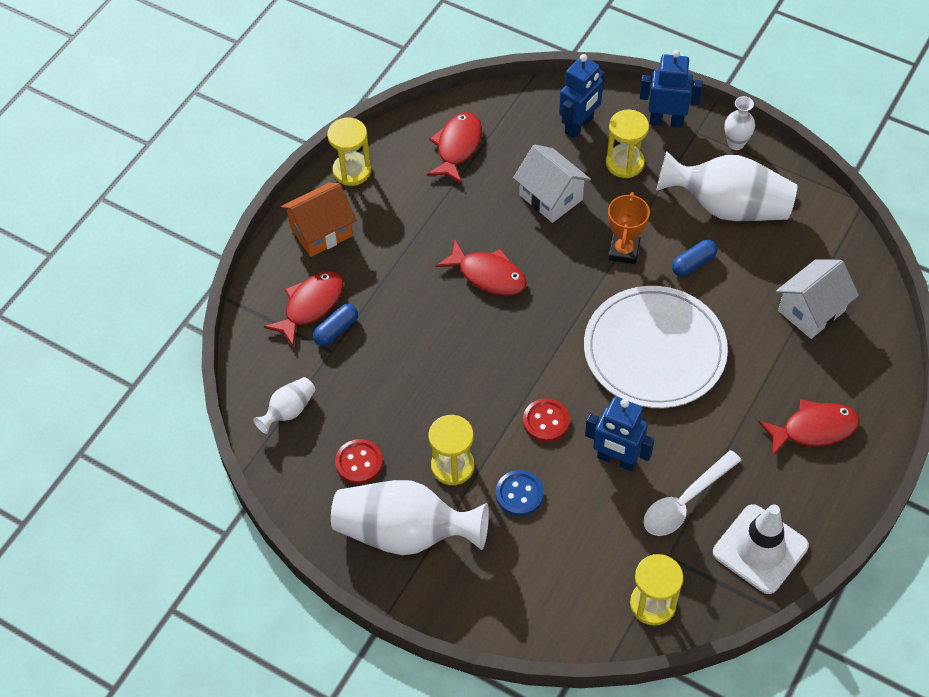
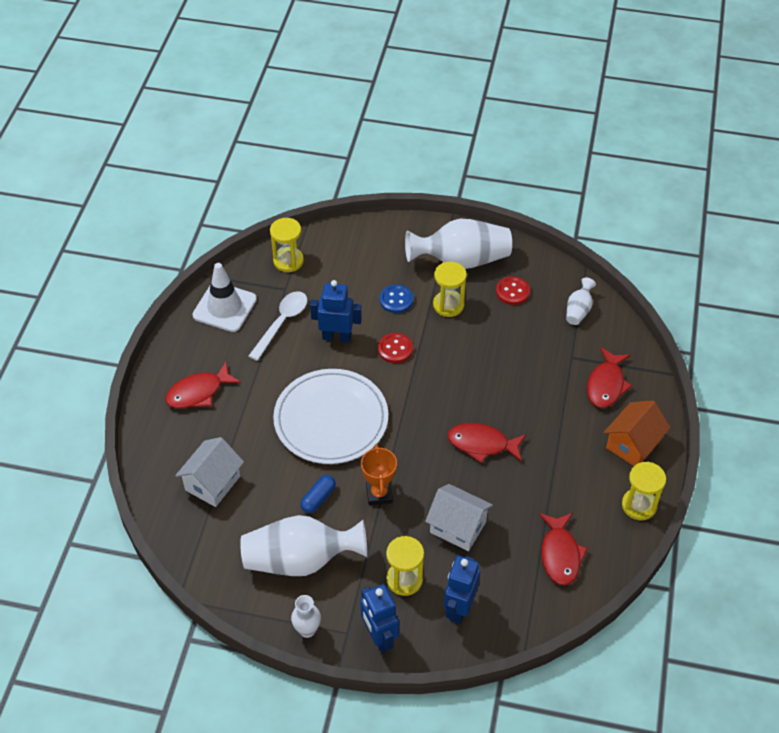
camera: 160 degrees right, 5 degrees down
blue capsule [313,304,358,346] -> none
blue robot [640,50,703,128] -> blue robot turned 75 degrees clockwise [360,584,399,653]

